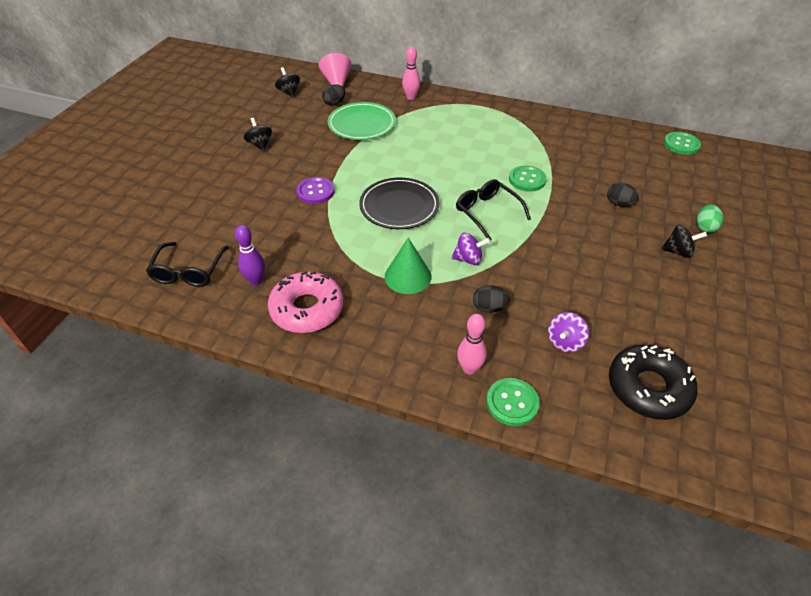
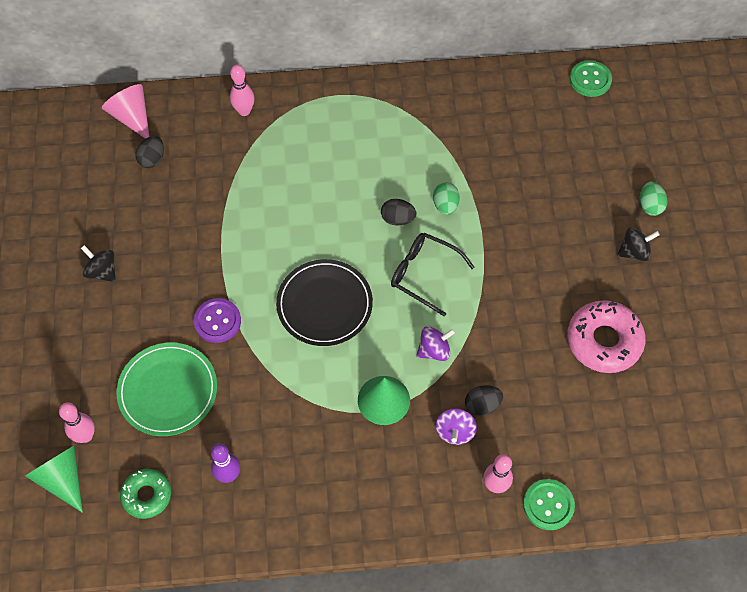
camera: 25 degrees left, 15 degrees up
black glasses [146,242,229,287] -> green donut [120,469,171,519]
pink donut [268,271,344,333] -> pink donut moved to [567,300,646,373]
black spinning top [275,67,300,97] -> none
green plate [328,102,396,140] -> green plate moved to [116,343,217,436]
green button [509,165,547,192] -> green egg [433,182,460,215]
purple spinning top [548,312,589,353] -> purple spinning top moved to [435,408,477,445]
black egg [607,183,639,207] -> black egg moved to [381,199,416,226]
black donut [609,345,698,420] -> none
none -> green cone [25,446,83,513]
none -> pink bowling pin [59,402,95,443]

